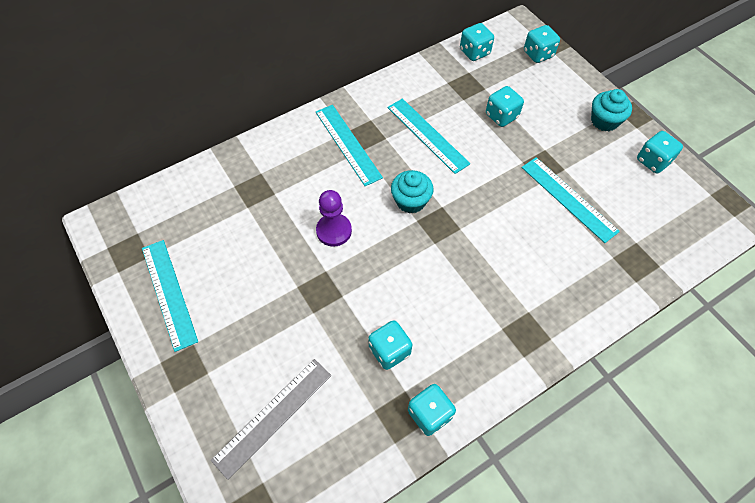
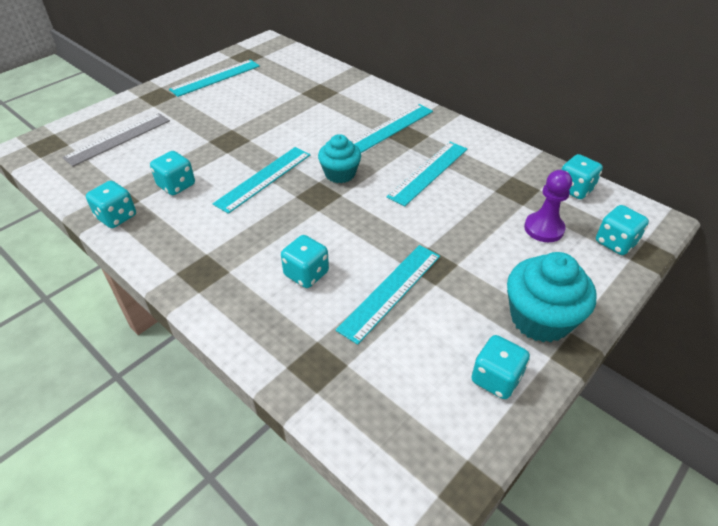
camera: 75 degrees right, 15 degrees down
grey ruler [211,359,331,480] -> grey ruler turned 75 degrees counterclockwise [62,113,170,167]
purple pawn [316,190,352,247] -> purple pawn moved to [524,170,572,242]
turquoise dice [486,86,524,127] -> turquoise dice moved to [281,235,329,288]
turquoise cupcake [591,89,632,131] -> turquoise cupcake [507,252,597,342], size x1.51
none -> turquoise ruler [213,147,310,214]

